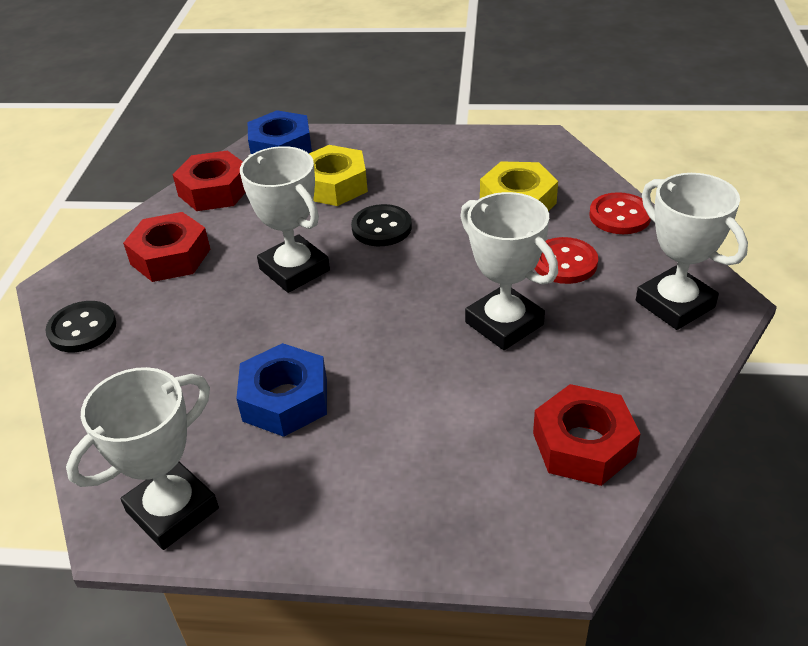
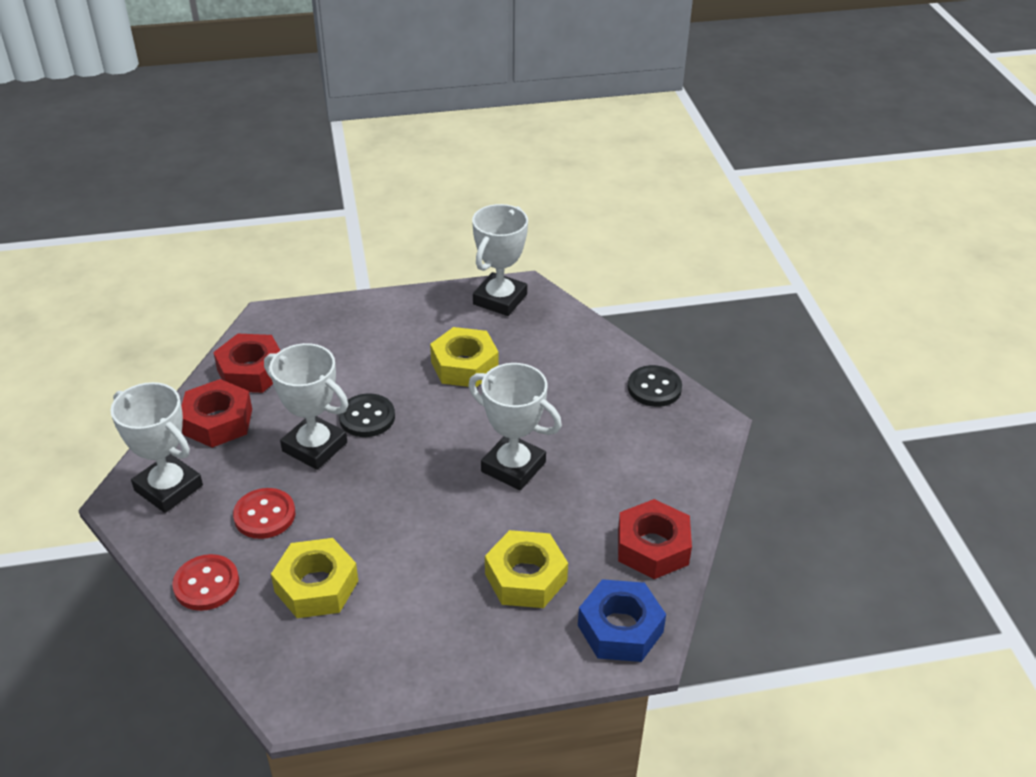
camera: 160 degrees right, 0 degrees up
red nut [123,212,210,282] -> red nut moved to [181,379,252,448]
blue nut [236,343,327,437] -> yellow nut [430,327,499,387]
black button [351,204,412,246] -> black button moved to [339,394,395,437]

